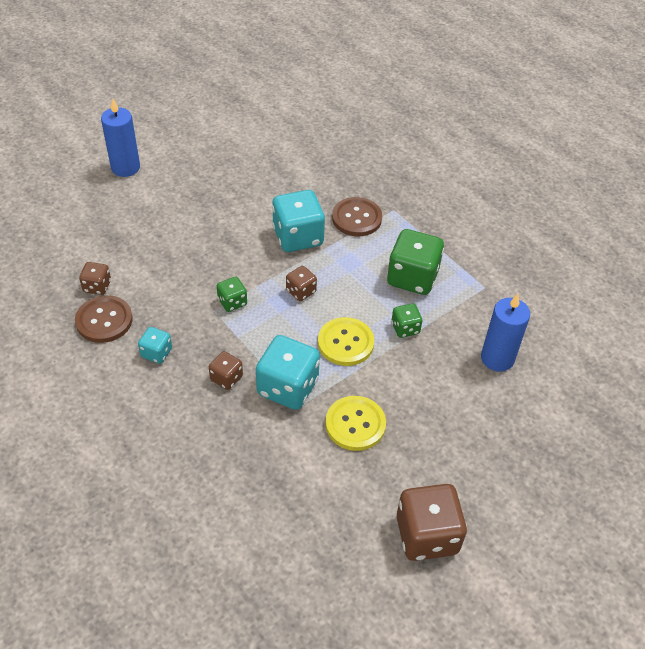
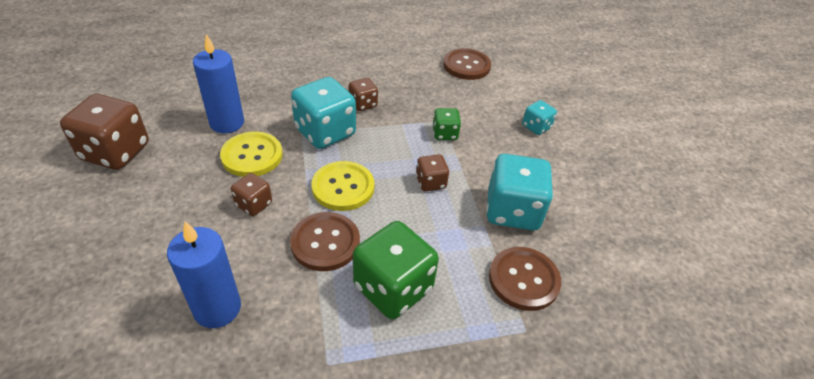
camera: 115 degrees right, 5 degrees down
brown dice [79,262,111,295] -> brown dice moved to [231,173,272,216]
blue candle [101,99,140,177] -> blue candle moved to [193,34,244,133]
turquoise dice [138,327,172,364] -> turquoise dice moved to [522,100,557,135]
green dice [392,303,422,338] -> brown button [290,212,360,271]

